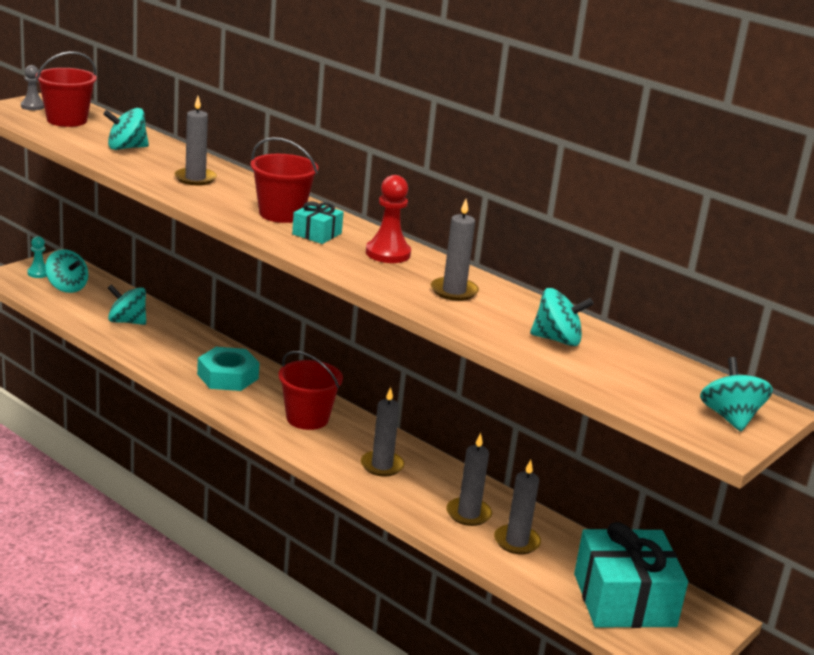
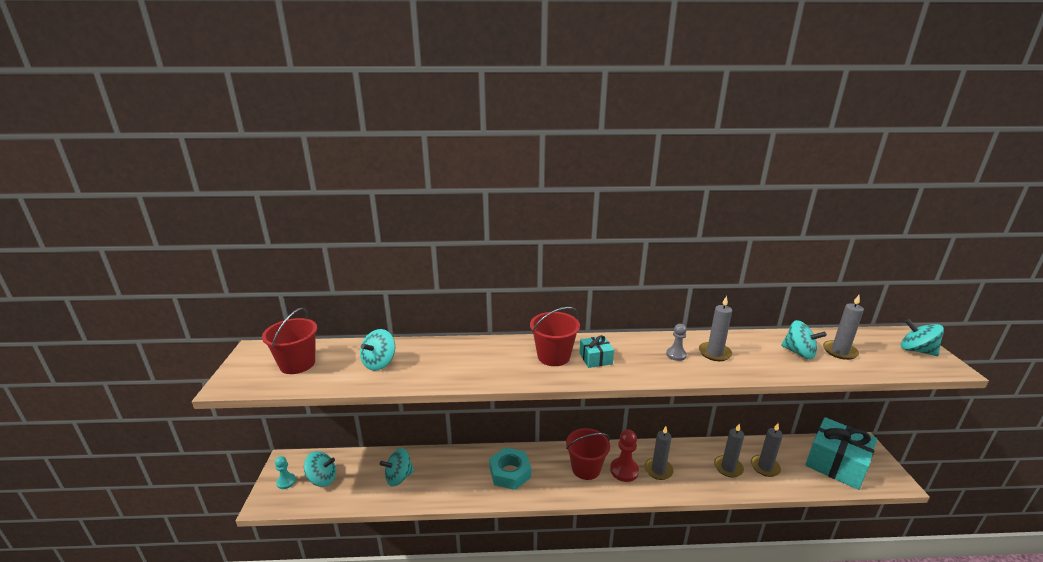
camera: 40 degrees left, 0 degrees up
grey pawn [21,65,44,110] -> grey pawn moved to [666,324,687,361]
grey candle [175,96,217,185] -> grey candle moved to [823,295,864,360]
red pawn [366,175,411,263] -> red pawn moved to [610,430,639,482]
turquoise spinning top [530,288,594,346] -> turquoise spinning top turned 75 degrees clockwise [781,320,827,360]

